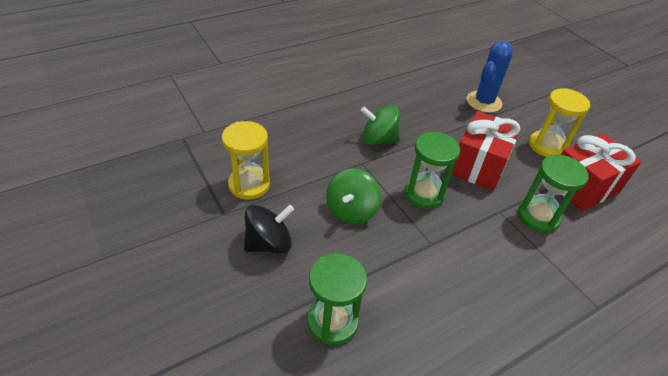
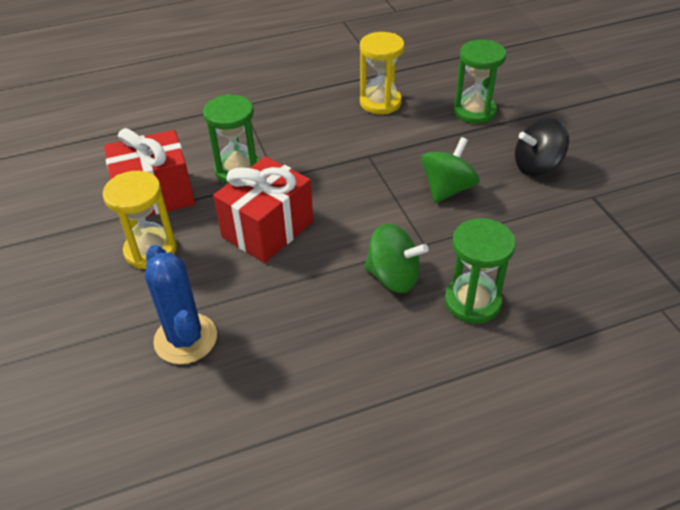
camera: 165 degrees left, 0 degrees up
yellow hourglass [222,121,270,200] -> yellow hourglass moved to [360,32,404,114]
green hourglass [404,132,460,209] -> green hourglass moved to [444,218,516,323]
blue cactus [467,41,513,113] -> blue cactus turned 75 degrees counterclockwise [145,245,217,364]

